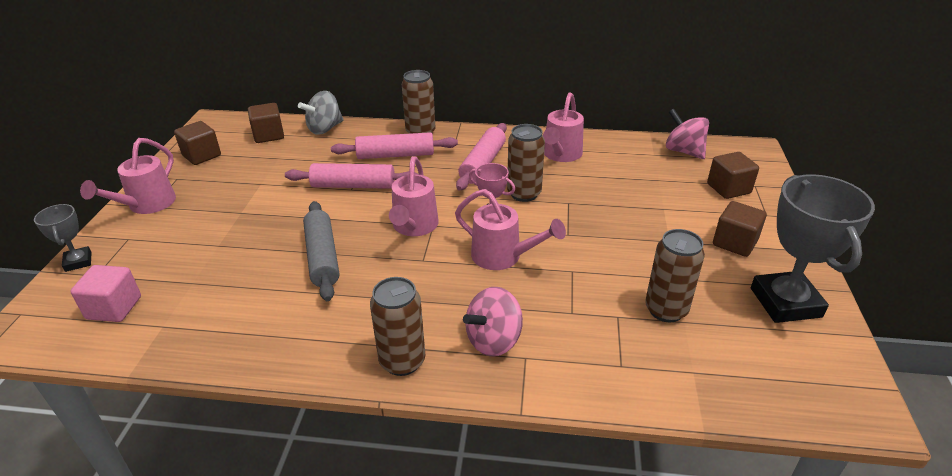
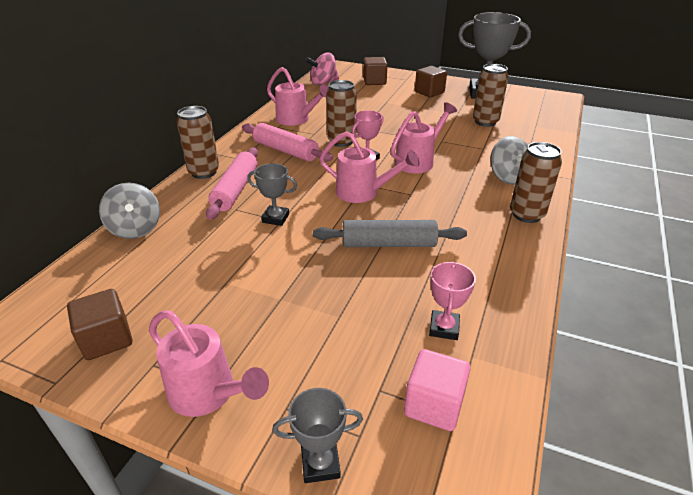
camera: 75 degrees left, 0 degrees up
brown cube [248,103,284,143] -> none
pink rolling pin [285,163,418,189] -> grey trophy [247,163,297,226]
pink spinning top [463,287,523,356] -> grey spinning top [490,136,528,185]
none -> pink trophy [429,261,476,340]

